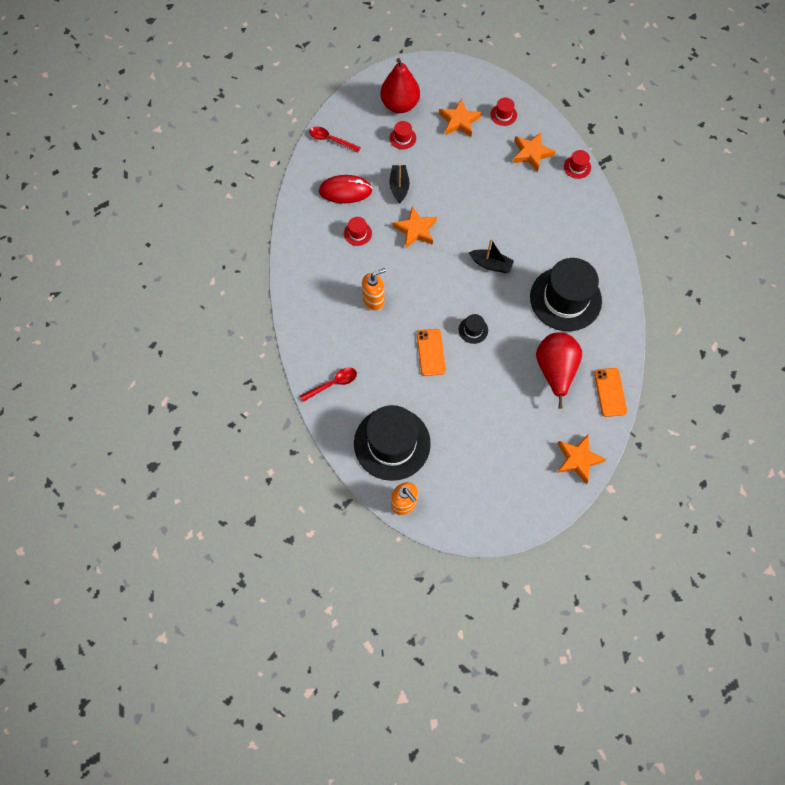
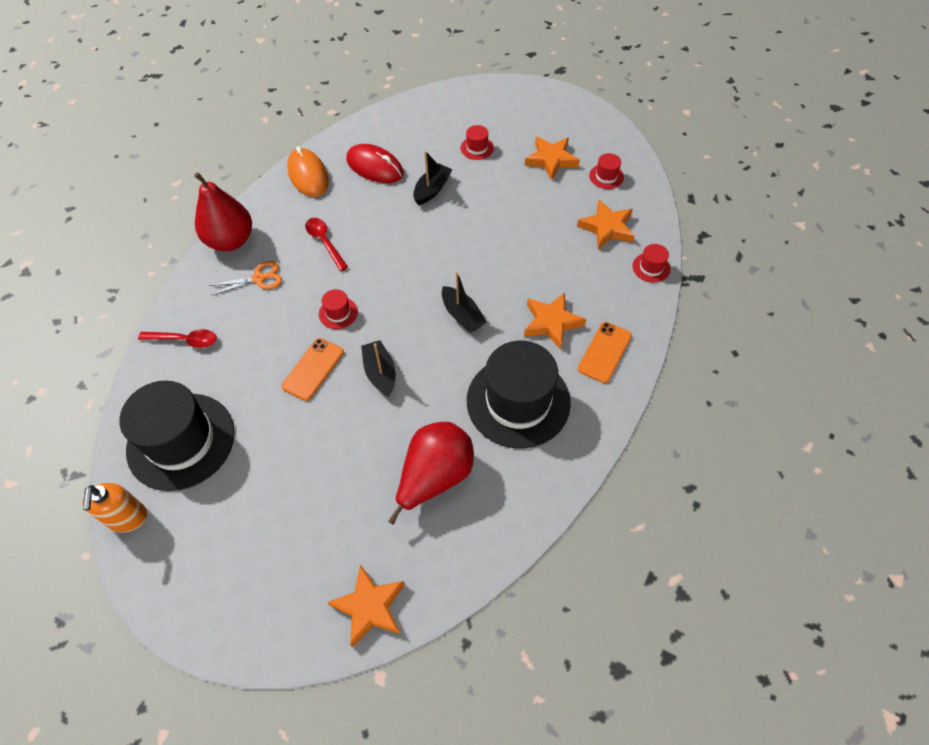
camera: 35 degrees right, 10 degrees down
red spoon [309,127,361,152] -> red spoon moved to [305,218,348,271]
red hat [344,217,372,246] -> red hat moved to [319,289,358,329]
orange soap dispenser [362,268,386,311] -> none
red pear [381,58,420,113] -> red pear moved to [194,173,252,251]
orange star [393,206,437,248] -> orange star moved to [524,292,586,350]
black hat [459,314,488,344] -> black boat [361,340,396,397]
orange phone [594,368,627,417] -> orange phone moved to [578,322,632,383]
none -> orange scissors [209,261,282,296]
none -> orange mouse [287,146,329,197]

